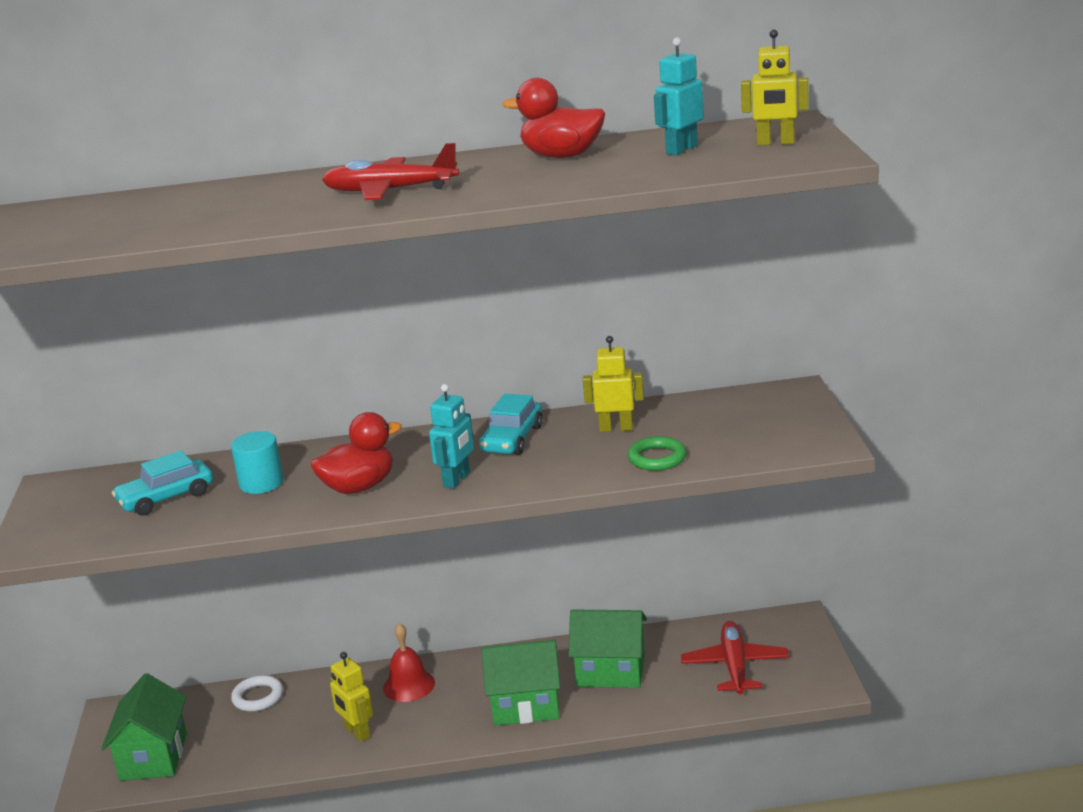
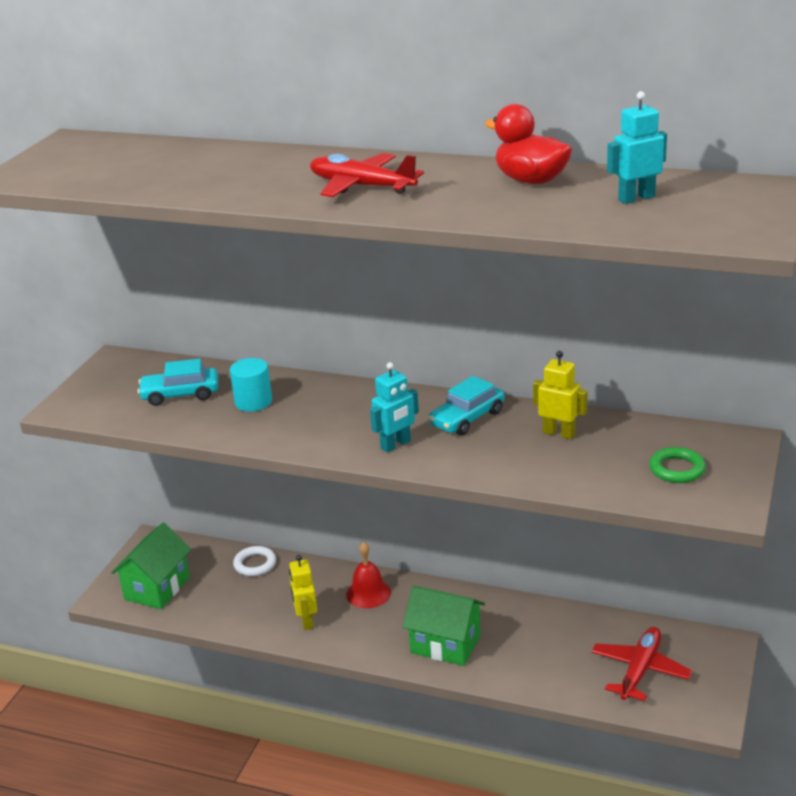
camera: 25 degrees right, 5 degrees up
red duck [311,412,402,494] -> none
green house [568,610,647,688] -> none
green ring [628,436,686,471] -> green ring moved to [649,447,706,483]
yellow robot [741,30,809,145] -> none

